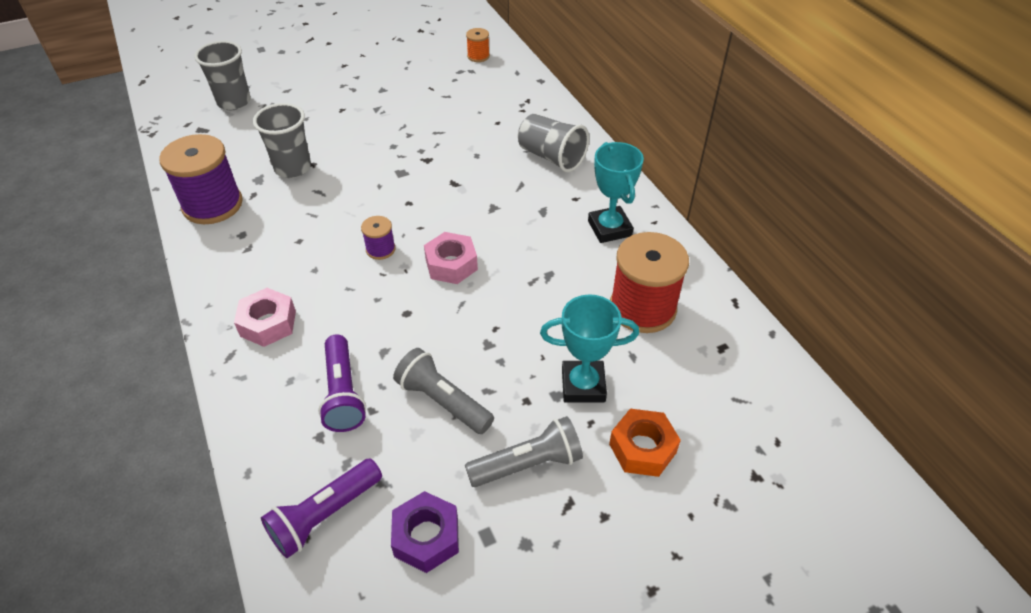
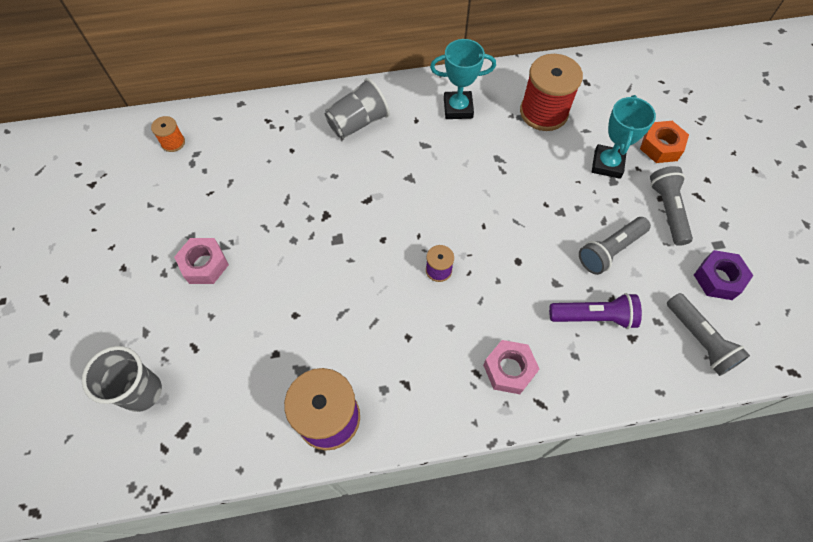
camera: 75 degrees left, 15 degrees up
grey cup [253,103,311,178] -> none
purple flashlight [261,458,382,558] -> grey flashlight [667,293,750,376]
pink nut [424,232,478,284] -> pink nut moved to [174,238,229,284]

